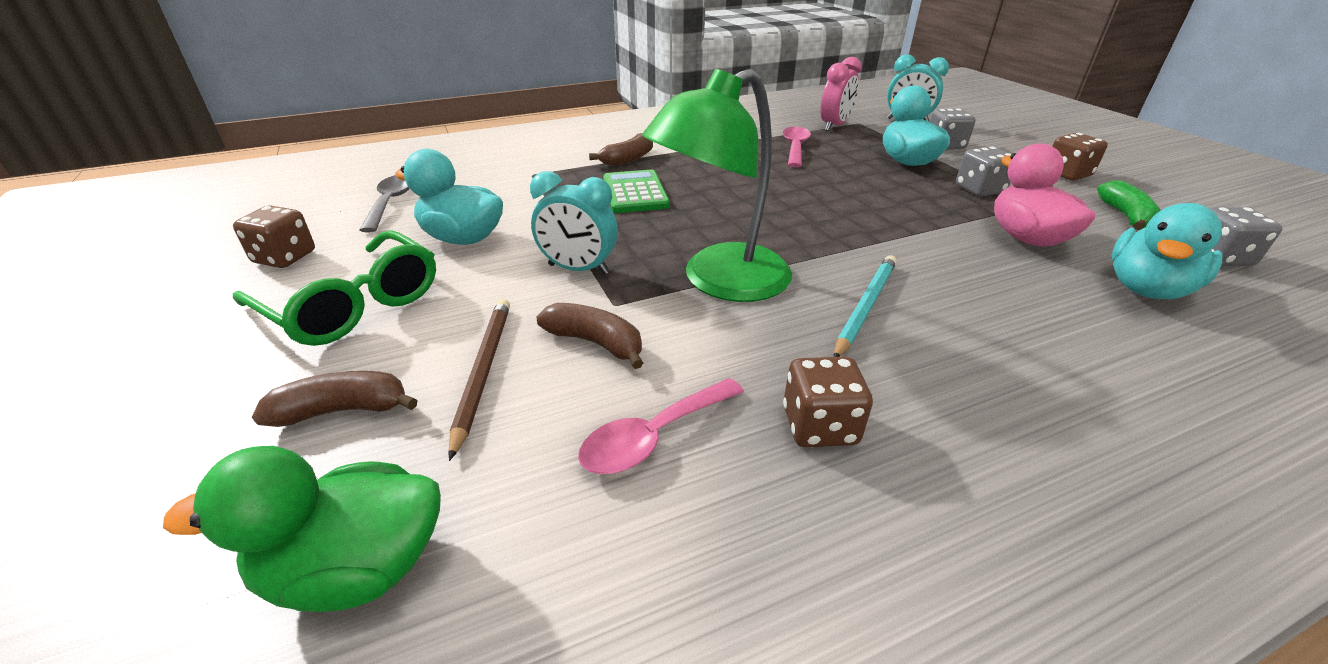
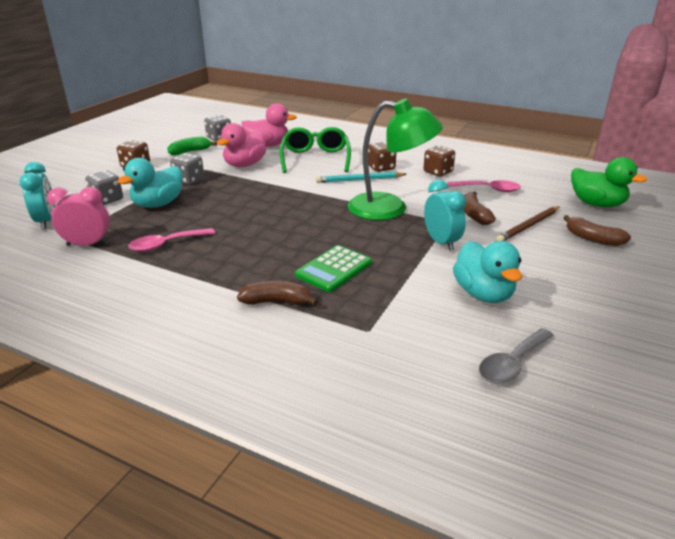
camera: 130 degrees left, 5 degrees down
brown dice [233,205,315,268] -> brown dice moved to [368,142,396,172]
green glasses [233,230,436,346] -> green glasses moved to [279,127,351,173]
turquoise duck [1112,203,1223,299] -> pink duck [241,103,297,147]

